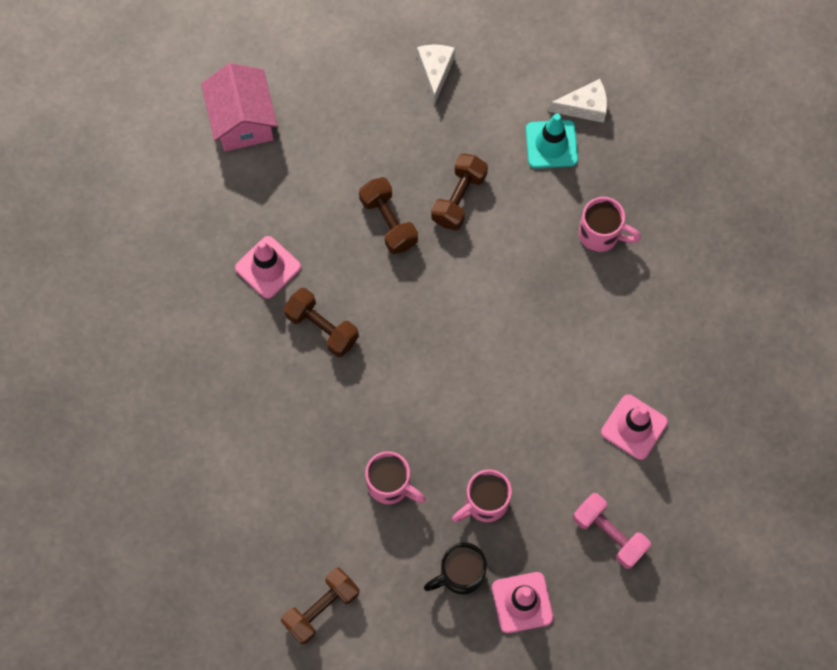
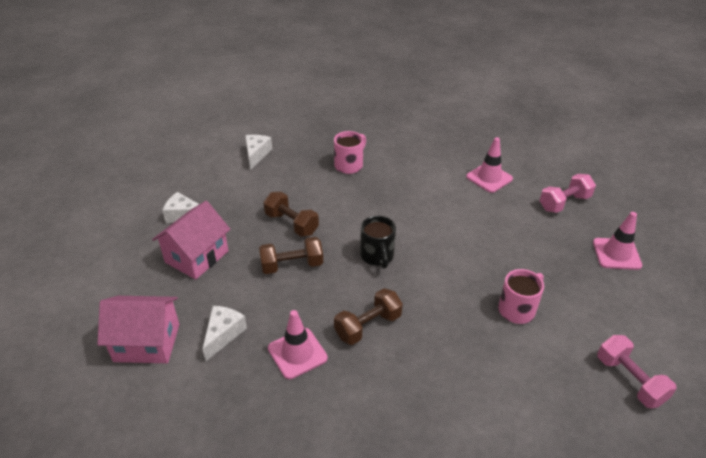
camera: 75 degrees left, 30 degrees down
brown dumbbell [281,567,359,644] -> pink dumbbell [597,335,677,409]
black mug [424,542,487,595] -> black mug moved to [360,216,396,269]
pink mug [452,469,512,523] -> none
turquoise traffic cone [526,113,578,168] -> none
none -> pink house [152,201,231,280]
none -> white cheese [203,306,247,361]

